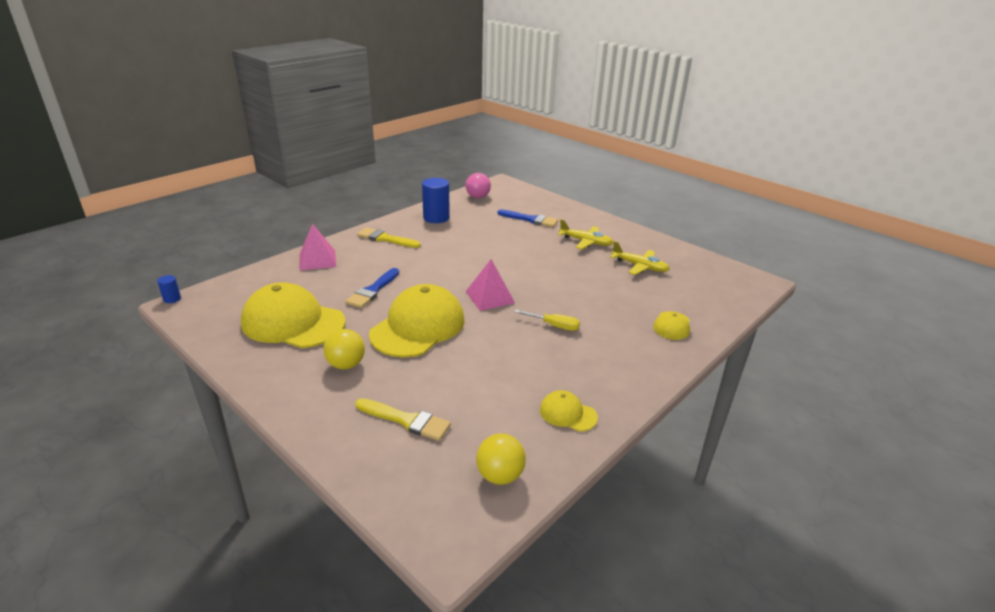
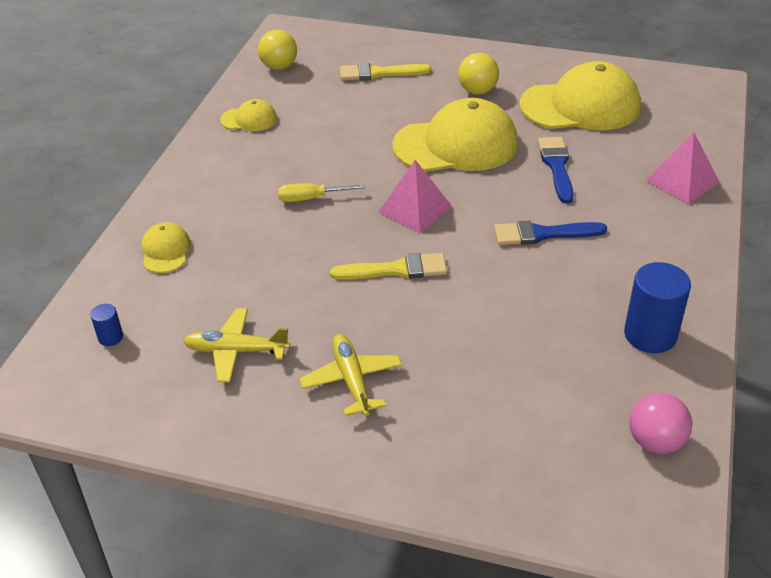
camera: 155 degrees right, 10 degrees up
blue cylinder [157,275,181,303] -> blue cylinder moved to [90,304,123,346]
yellow brush [357,227,421,248] -> yellow brush moved to [330,253,447,280]
yellow cap [369,284,465,358] -> yellow cap turned 105 degrees counterclockwise [392,98,518,172]
blue brush [498,209,558,227] -> blue brush moved to [494,220,607,245]
yellow plane [558,219,614,249] -> yellow plane turned 75 degrees clockwise [299,334,402,416]

